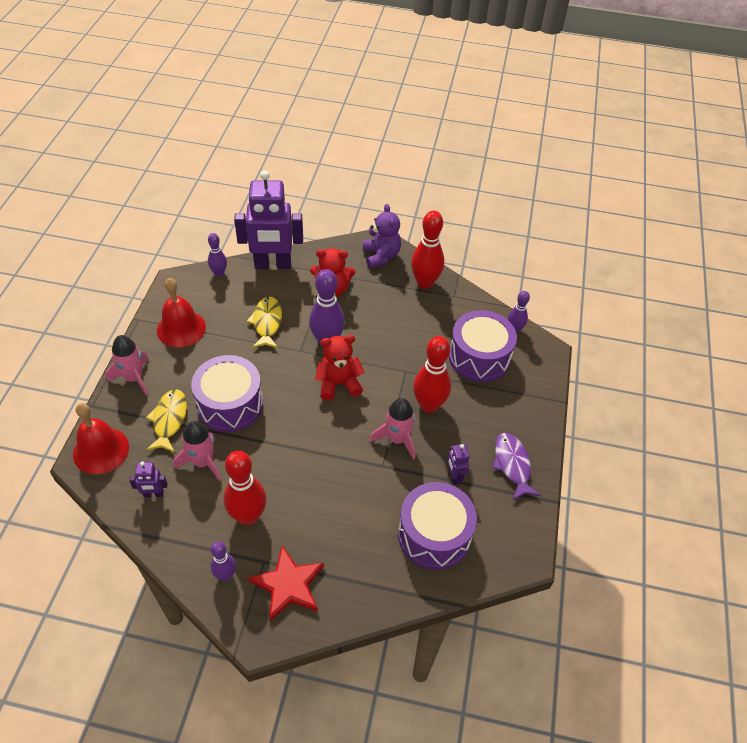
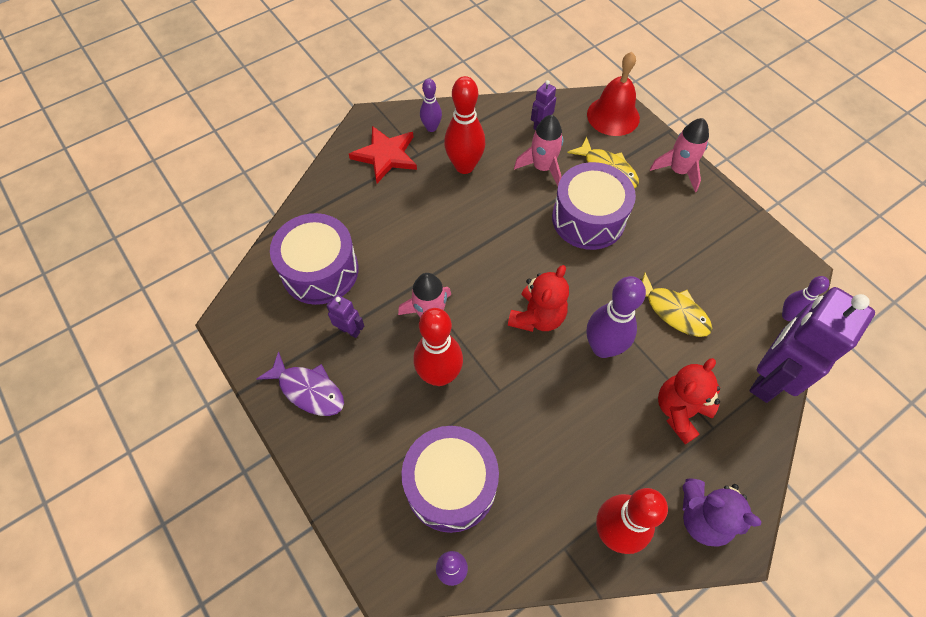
camera: 135 degrees right, 10 degrees up
red bell [157,278,206,347] -> none

